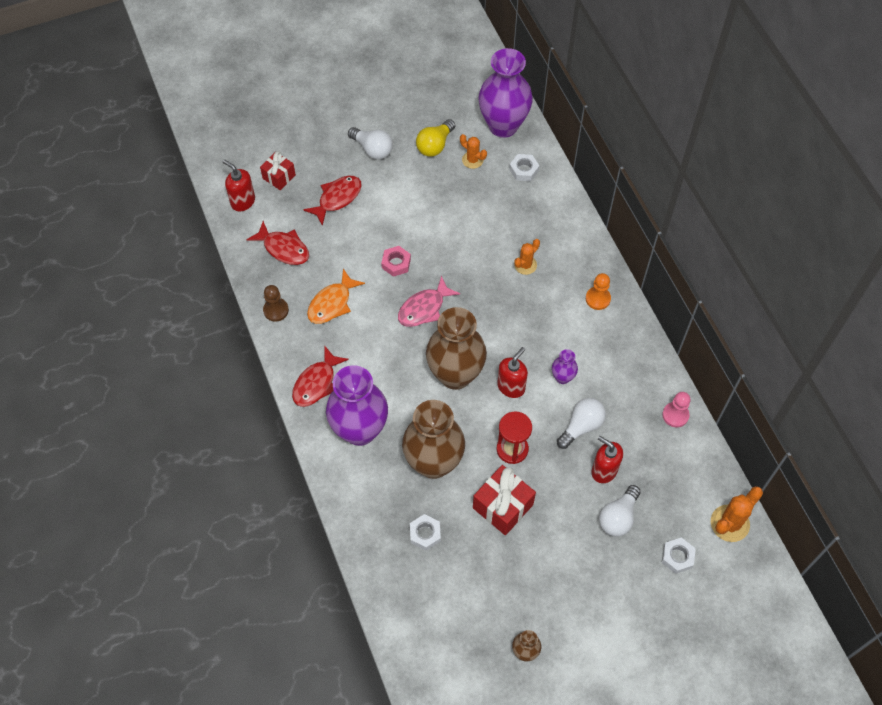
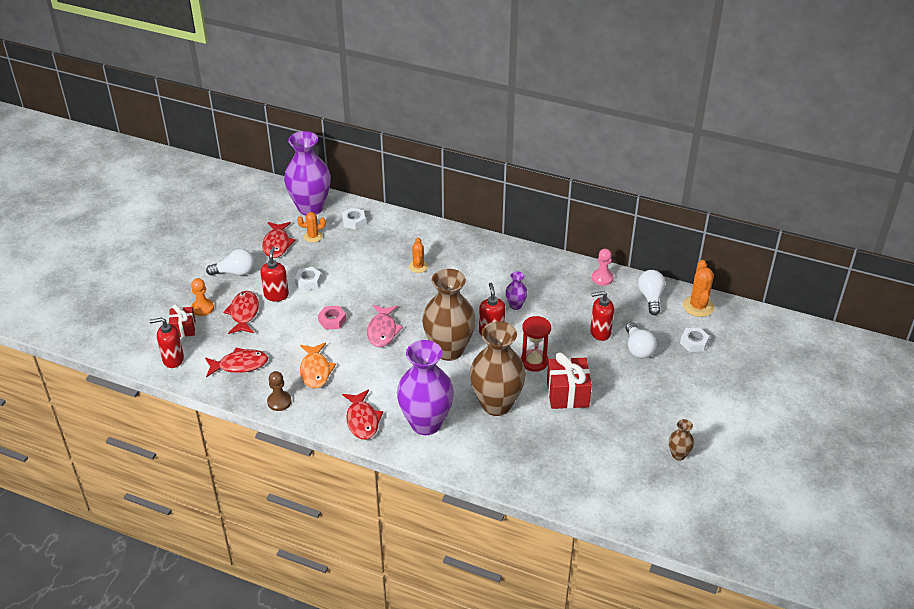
camera: 45 degrees left, 20 degrees down
white nut [410,514,441,551] -> white nut moved to [295,267,322,290]
yellow light bulb [416,119,455,157] -> red fish [262,222,296,258]
white light bulb [557,398,606,449] -> white light bulb moved to [638,270,665,315]
orange pawn [586,273,611,310] -> orange pawn moved to [191,278,214,316]
none -> red soap dispenser [260,247,289,301]

